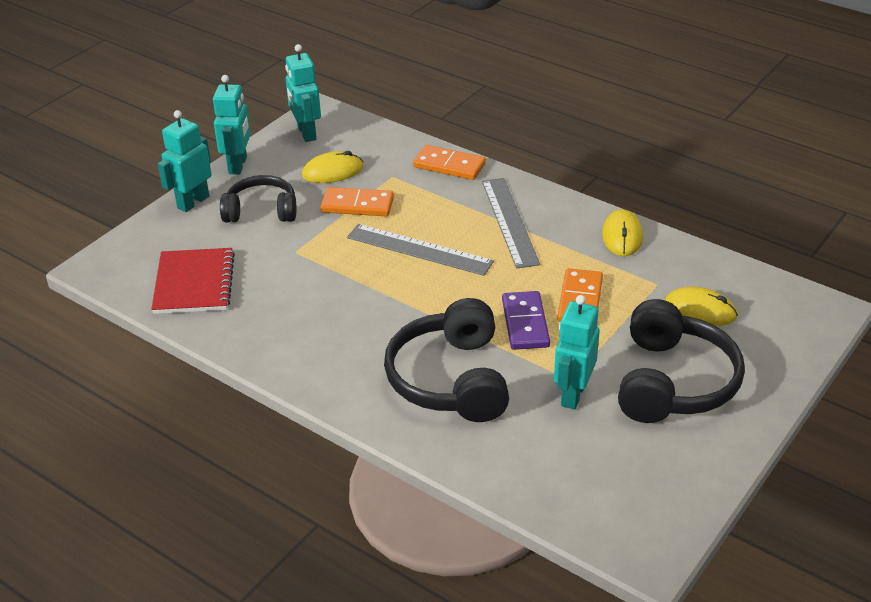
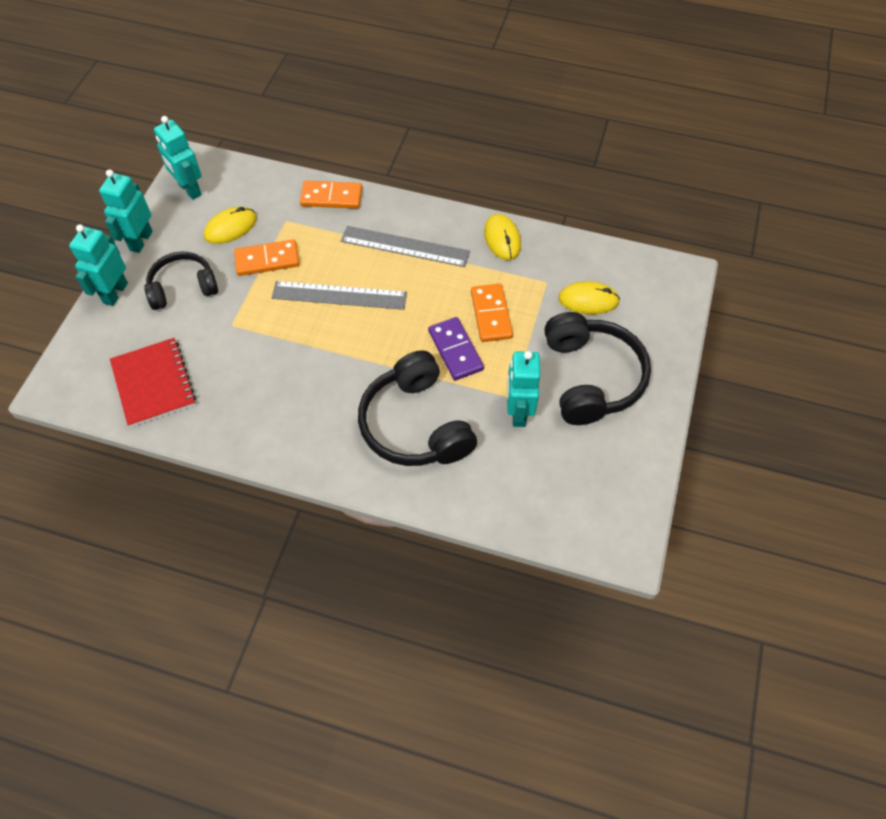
camera: 20 degrees left, 20 degrees up
turquoise robot [213,75,251,175] -> turquoise robot turned 150 degrees counterclockwise [99,170,153,253]
grey ruler [482,178,540,269] -> grey ruler turned 45 degrees counterclockwise [341,226,470,267]

